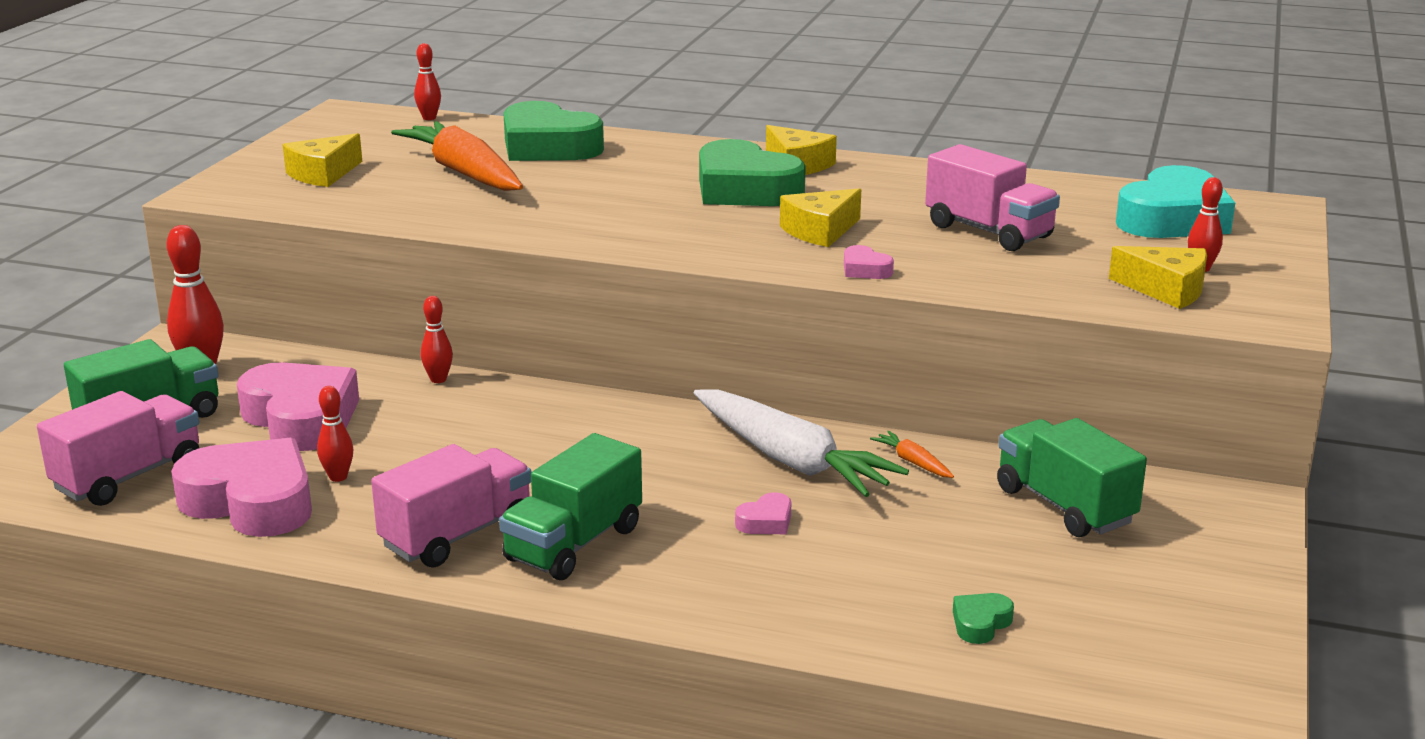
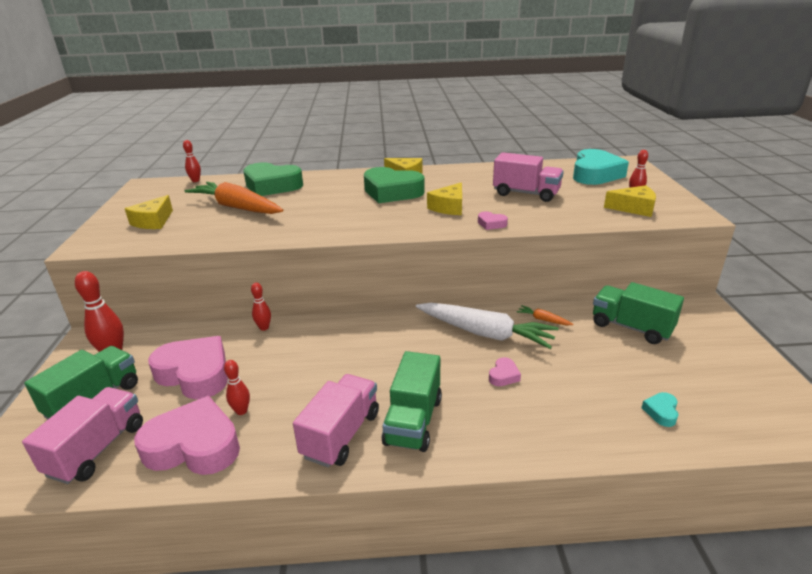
camera: 20 degrees left, 5 degrees up
green heart [953,593,1014,644] -> turquoise heart [642,392,679,427]

